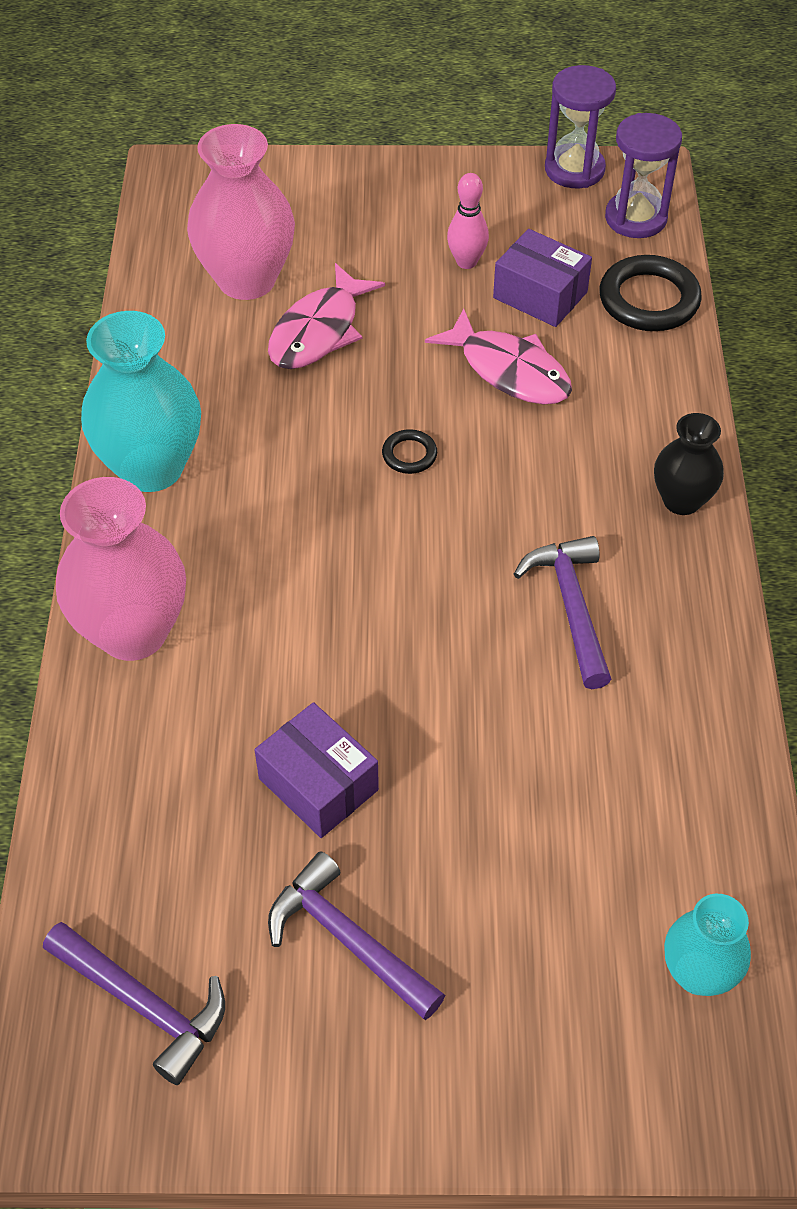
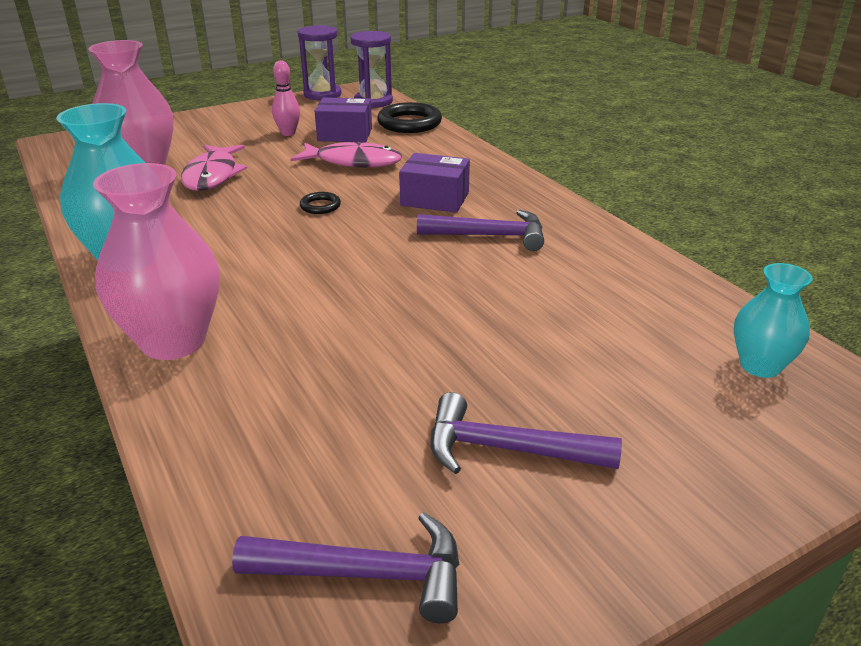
camera: 30 degrees left, 20 degrees down
purple box [255,702,379,838] -> purple box moved to [399,153,470,213]
purple hammer [514,536,611,689] -> purple hammer turned 135 degrees clockwise [417,210,544,251]
black vase [654,413,724,515] -> none

